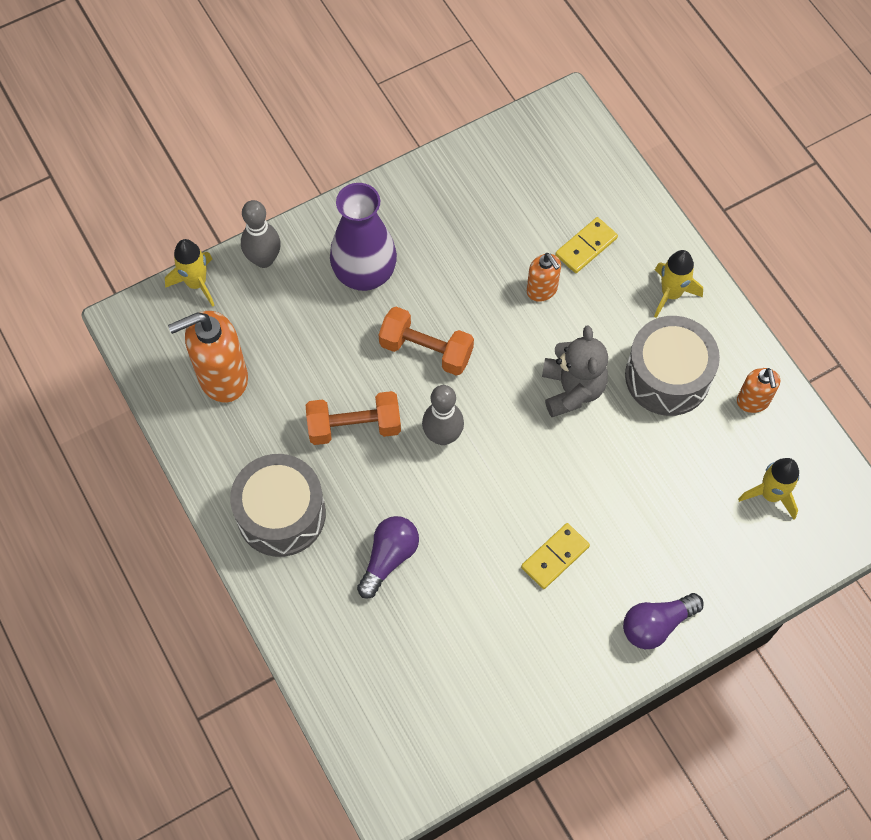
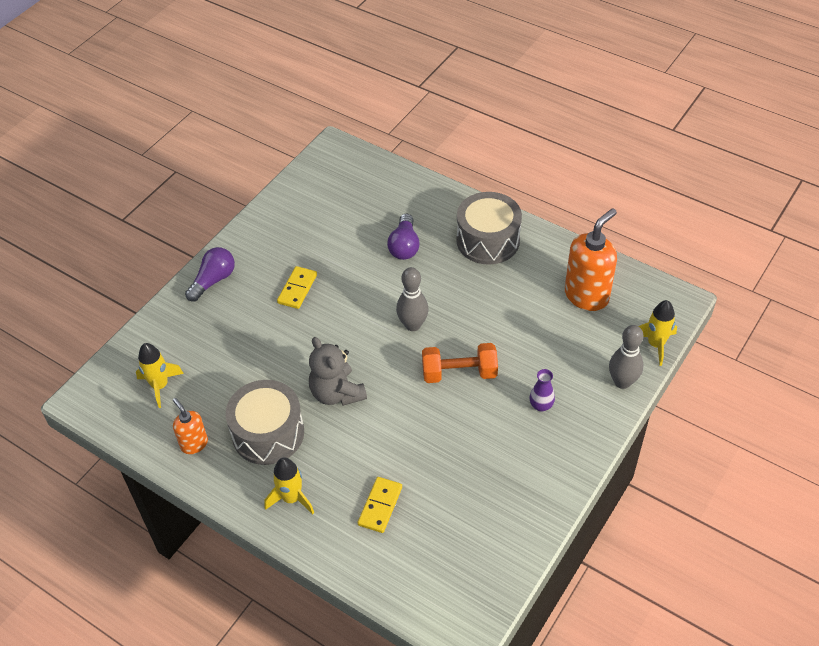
camera: 155 degrees right, 15 degrees down
orange dumbbell [306,391,401,445] -> none
purple vase [330,183,397,291] -> purple vase [530,369,555,411], size x0.44
orange soap dispenser [527,253,561,302] -> none

